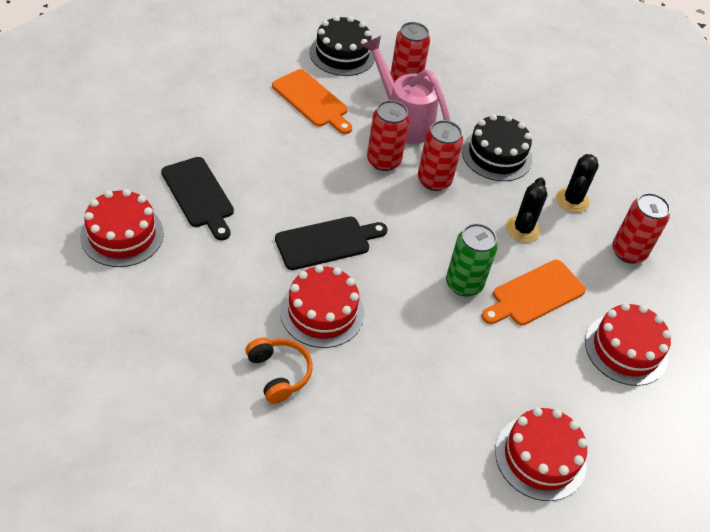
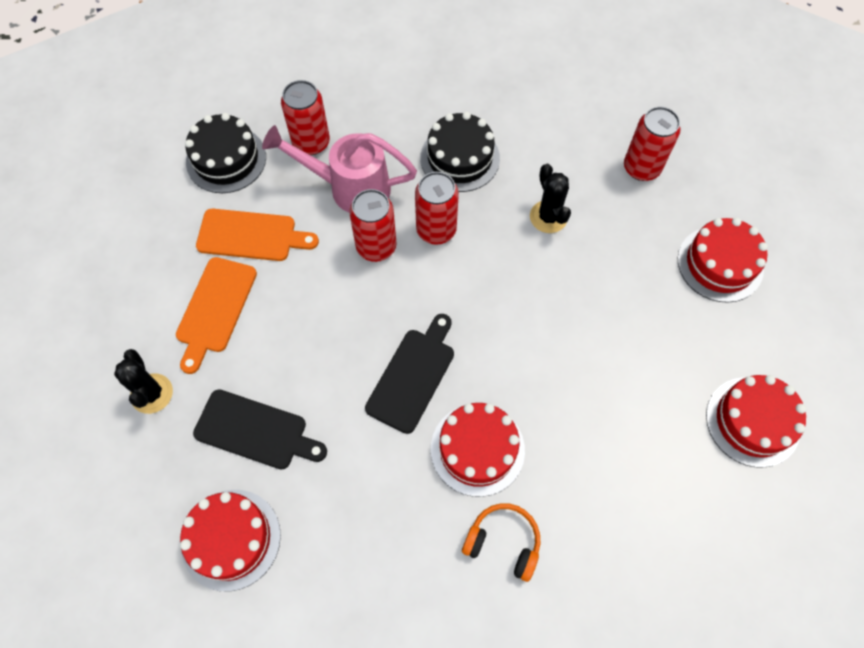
camera: 35 degrees left, 15 degrees up
green can [446,223,498,297] -> none
orange cutting board [481,260,586,325] -> orange cutting board moved to [176,257,257,374]
black cactus [556,154,599,213] -> black cactus moved to [114,349,173,414]

